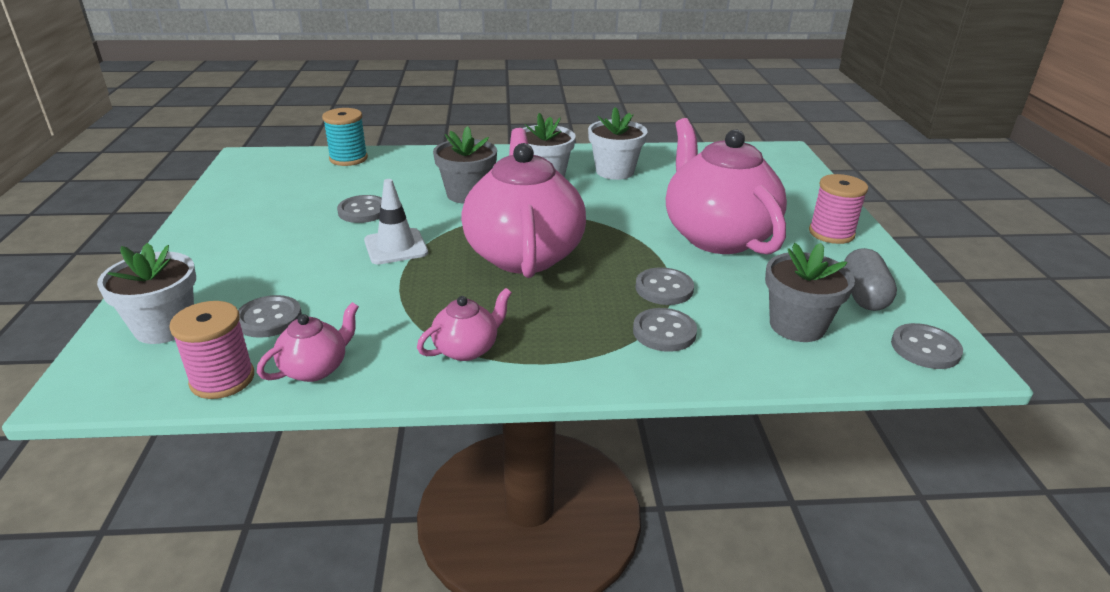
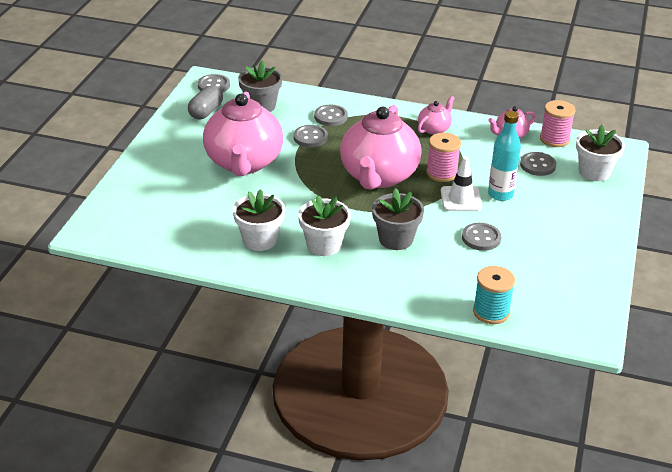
camera: 160 degrees left, 5 degrees up
pink teapot [417,288,512,361] -> pink teapot turned 150 degrees clockwise [418,96,454,135]
pink spool [809,174,868,244] -> pink spool moved to [426,133,461,182]
none -> turquoise bottle [488,111,521,201]

